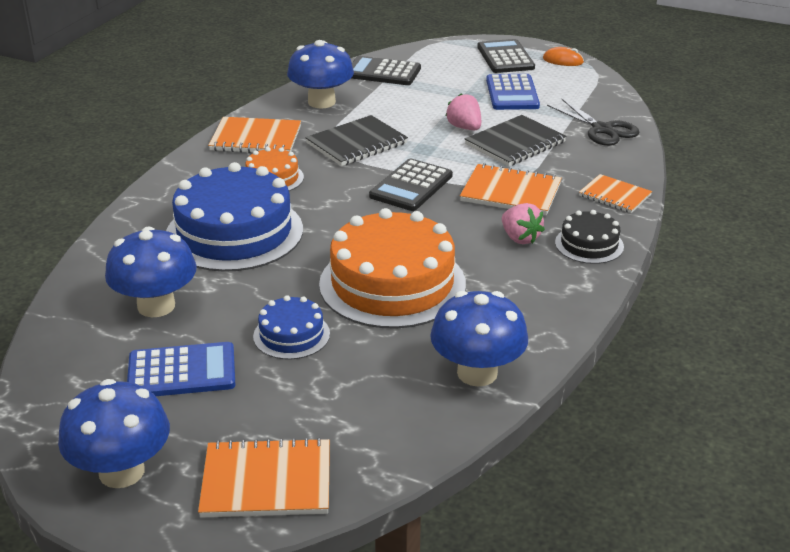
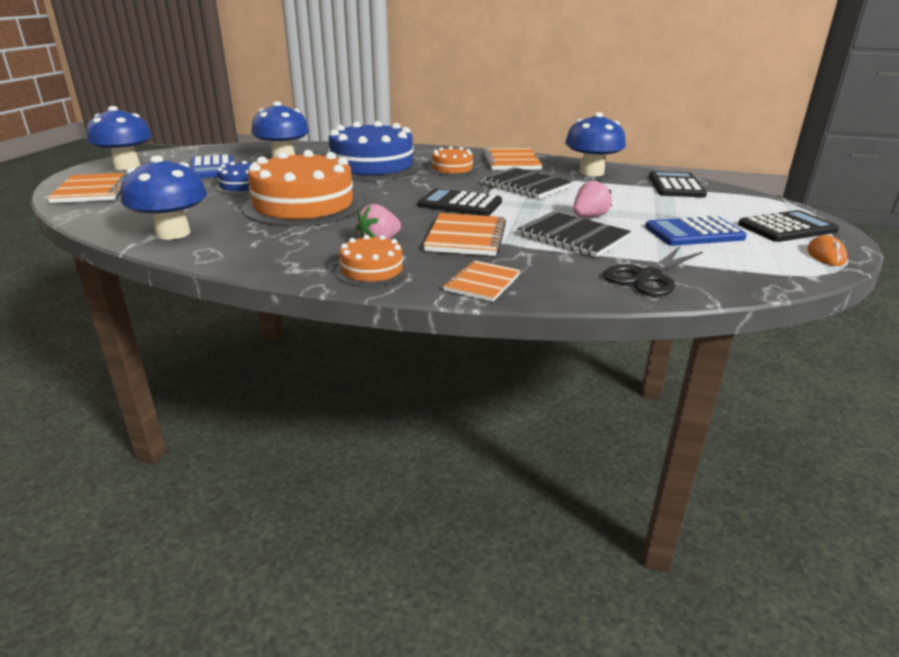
camera: 80 degrees right, 5 degrees down
black cake [555,210,624,264] -> orange cake [335,235,409,287]

